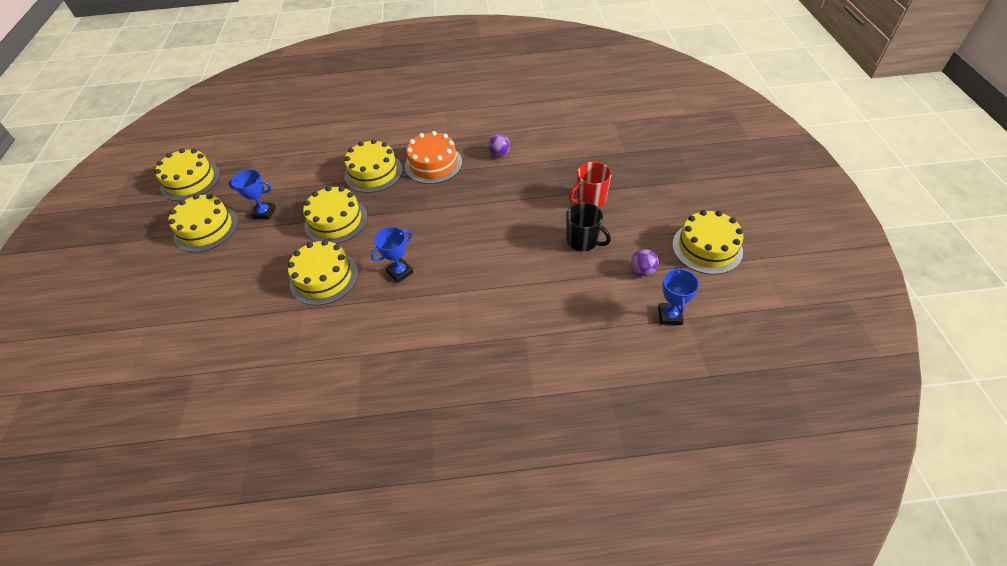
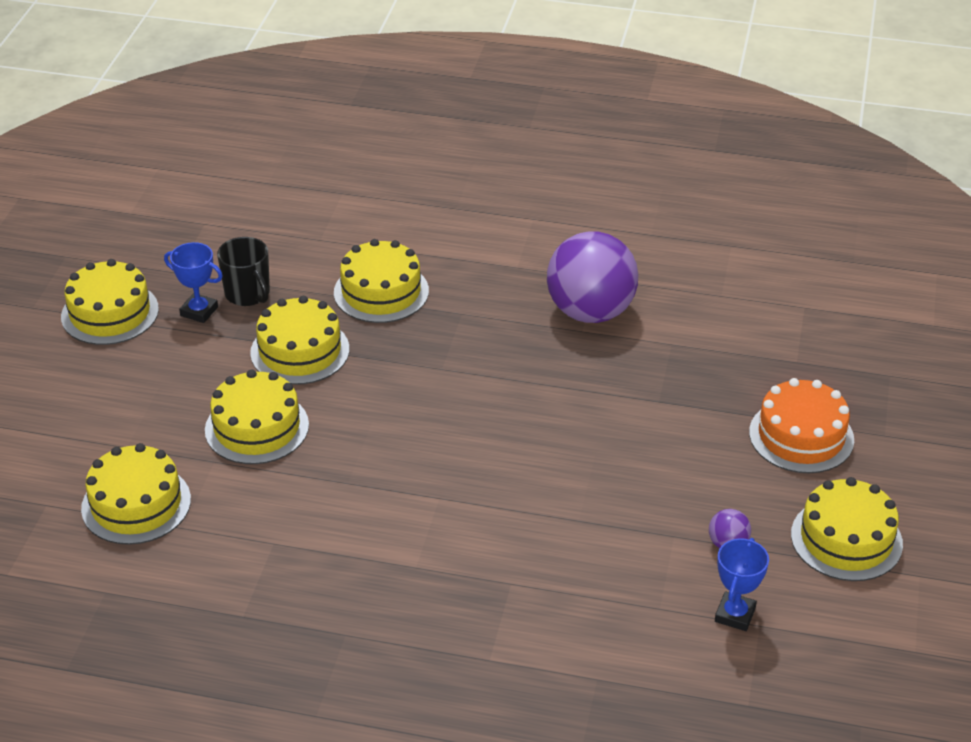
camera: 15 degrees right, 10 degrees down
yellow cake [155,148,220,201] -> yellow cake moved to [81,443,191,545]
blue trophy [371,227,414,283] -> none
orange cake [405,131,462,184] -> orange cake moved to [749,378,854,473]
purple ball [488,134,510,156] -> purple ball [547,231,638,323], size x2.47
black mug [566,202,611,251] -> black mug moved to [217,237,270,306]
red mug [569,162,612,207] -> none

